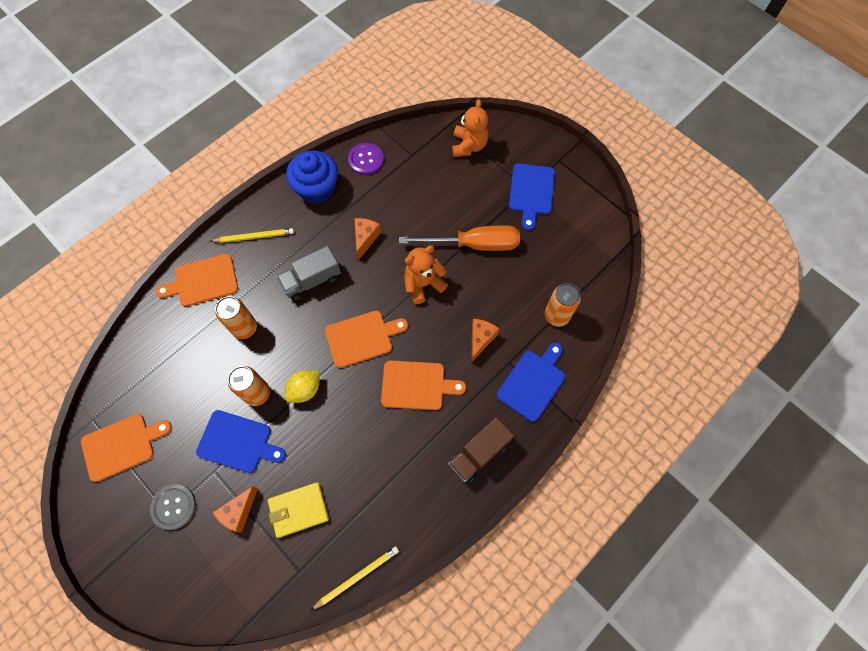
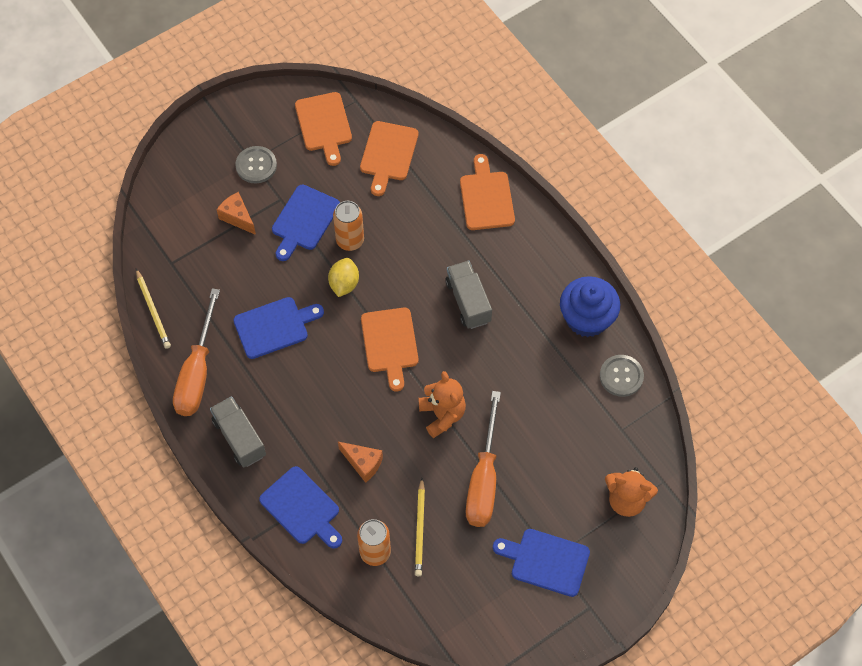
camera: 100 degrees right, 5 degrees down
yellow pencil [210,228,294,243] -> yellow pencil moved to [415,478,425,576]
orange can [215,296,257,339] -> none
yellow wallet [268,482,329,538] -> none
yellow lemon [285,370,320,403] -> yellow lemon turned 45 degrees clockwise [328,258,359,297]
purple button [348,143,384,175] -> grey button [600,355,644,397]
orange cheese [354,218,381,260] -> none
orange cutting board [381,360,466,410] -> orange cutting board moved to [360,121,418,196]
brown truck [448,417,514,483] -> grey truck [210,396,266,467]
none -> orange screwdriver [173,288,220,416]
none -> blue cutting board [233,297,324,359]

